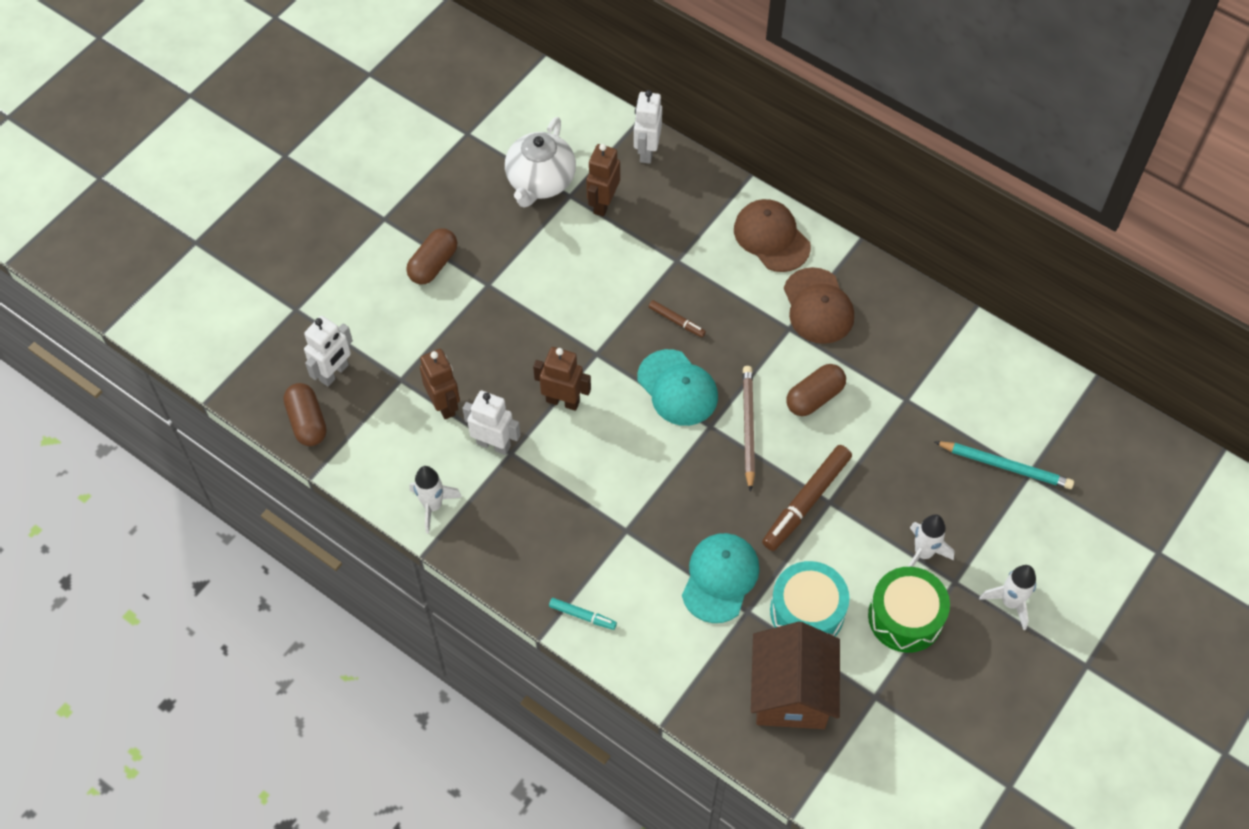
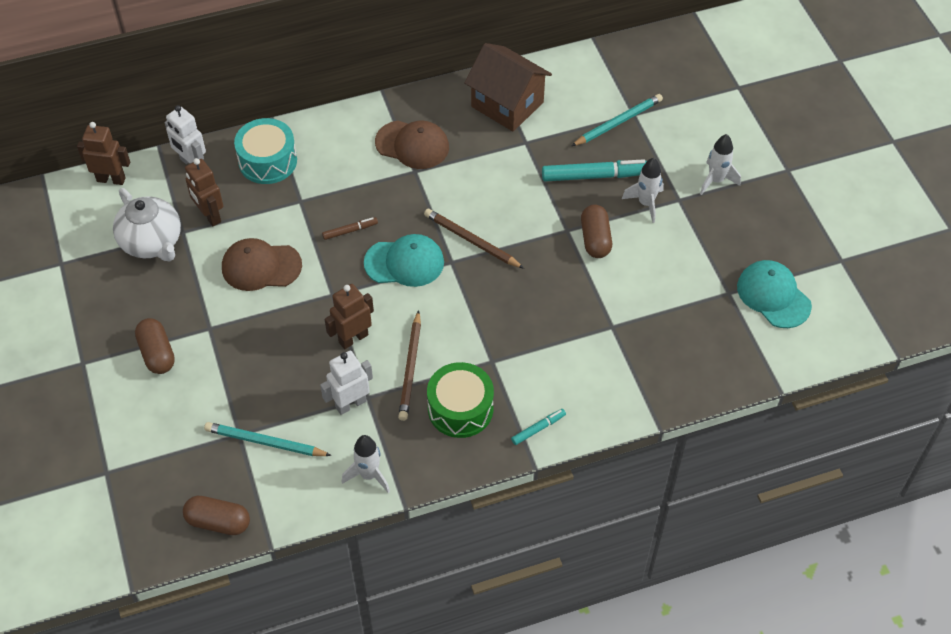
camera: 55 degrees left, 5 degrees down
white robot [304,316,353,386] -> none
brown robot [420,349,460,419] -> brown robot moved to [77,122,130,185]
turquoise cap [682,533,759,623] -> turquoise cap moved to [737,260,812,328]
brown cap [734,199,811,272] -> brown cap moved to [222,238,302,291]
brown house [751,622,840,729] -> brown house moved to [464,43,552,132]
brown marker [762,445,852,551] -> none
turquoise drum [770,561,850,636] -> turquoise drum moved to [234,118,297,184]
brown capsule [786,364,846,416] -> brown capsule moved to [581,205,612,258]
green drum [868,567,950,653] -> green drum moved to [427,362,494,438]
none -> turquoise pencil [204,422,332,456]
none -> brown pencil [398,310,421,421]
none -> turquoise marker [542,159,647,182]

